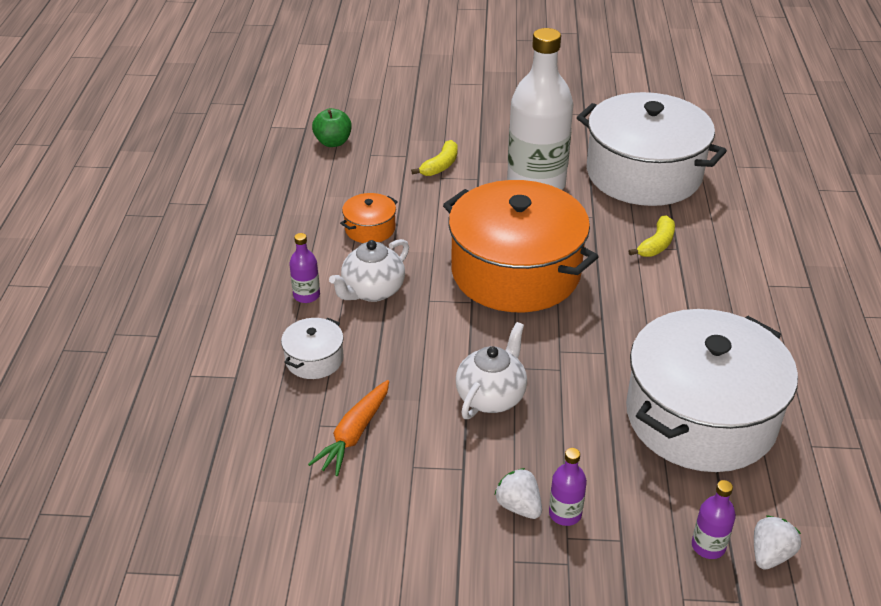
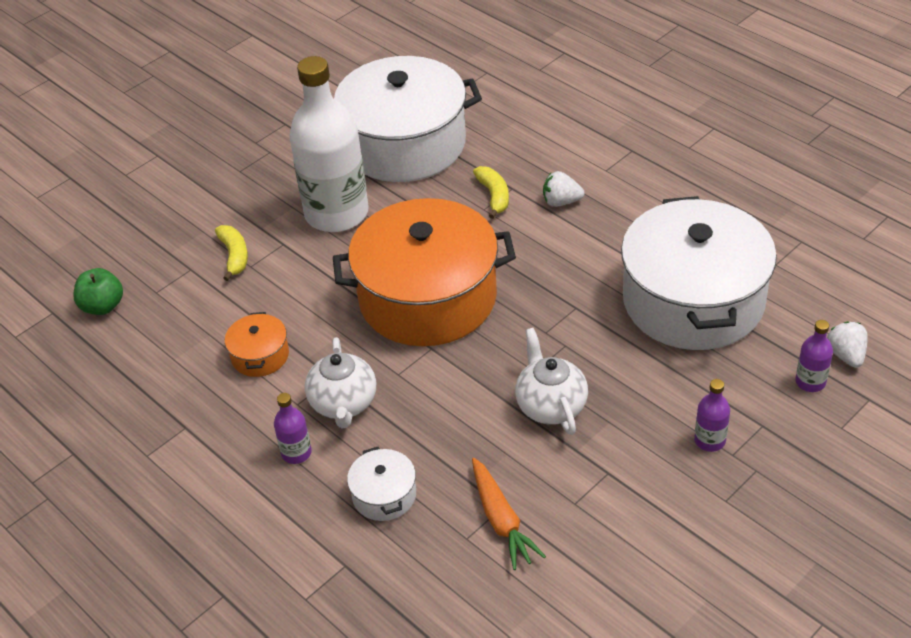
camera: 45 degrees left, 5 degrees up
white strawberry [495,468,542,519] -> white strawberry moved to [543,171,585,207]

